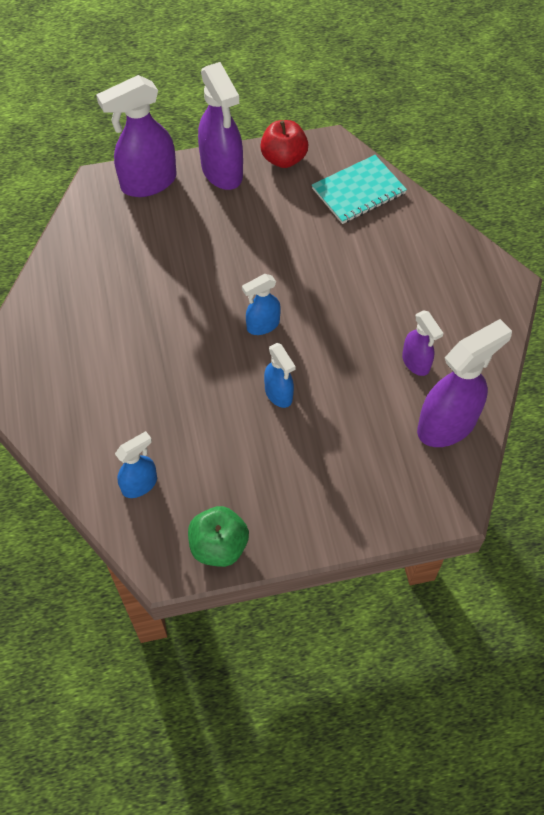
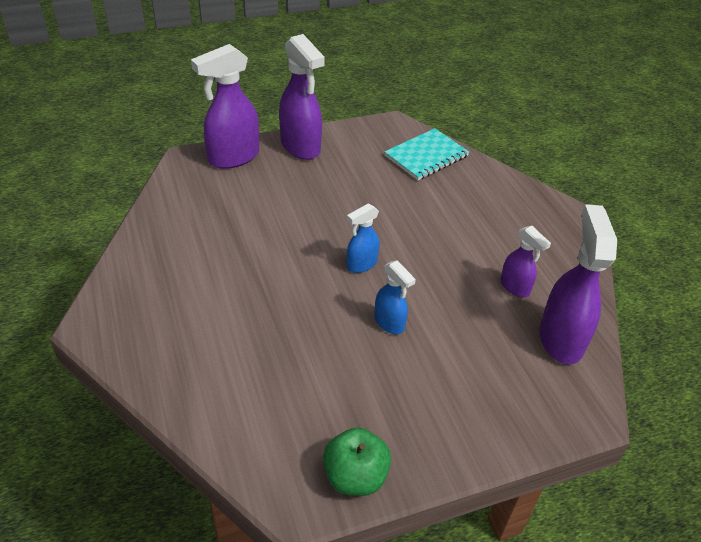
camera: 10 degrees left, 15 degrees down
blue spray bottle [115,431,157,498] -> none
red apple [260,120,308,168] -> none
purple spray bottle [417,319,512,447] -> purple spray bottle turned 45 degrees counterclockwise [539,204,617,365]

